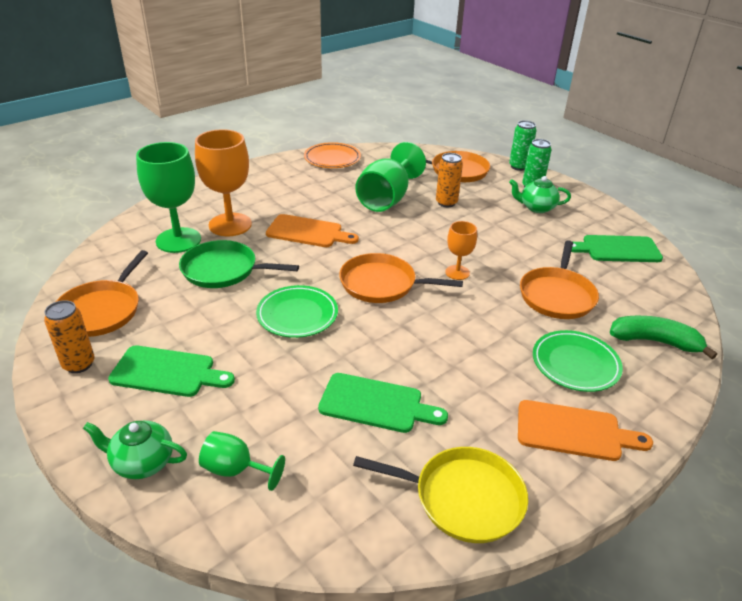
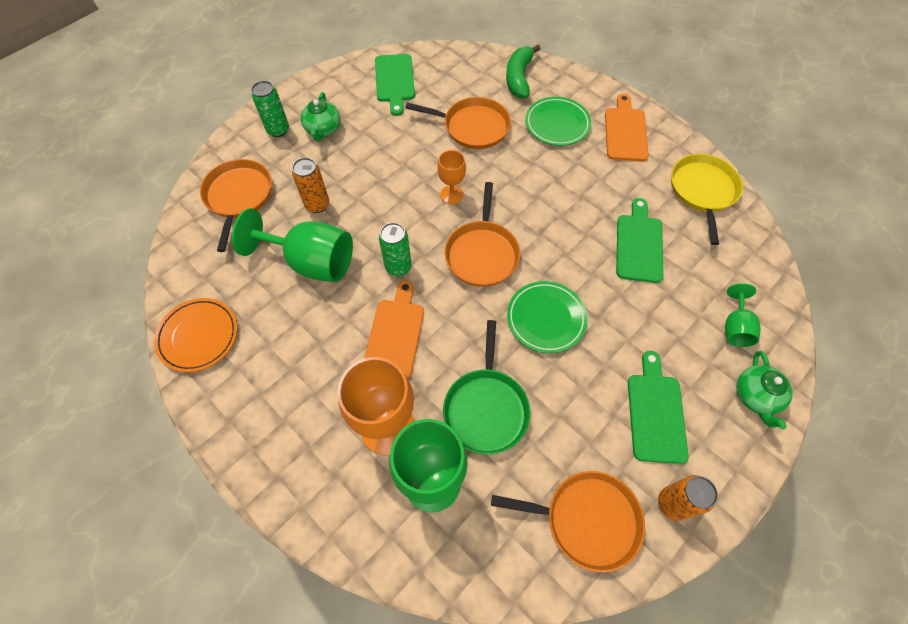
camera: 95 degrees left, 25 degrees up
green can [509,120,536,171] -> green can moved to [379,222,412,276]

